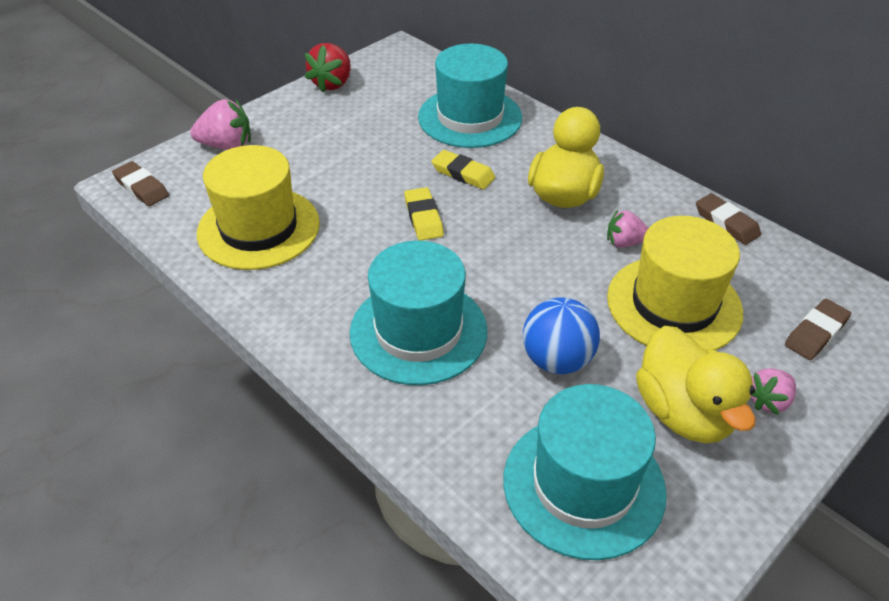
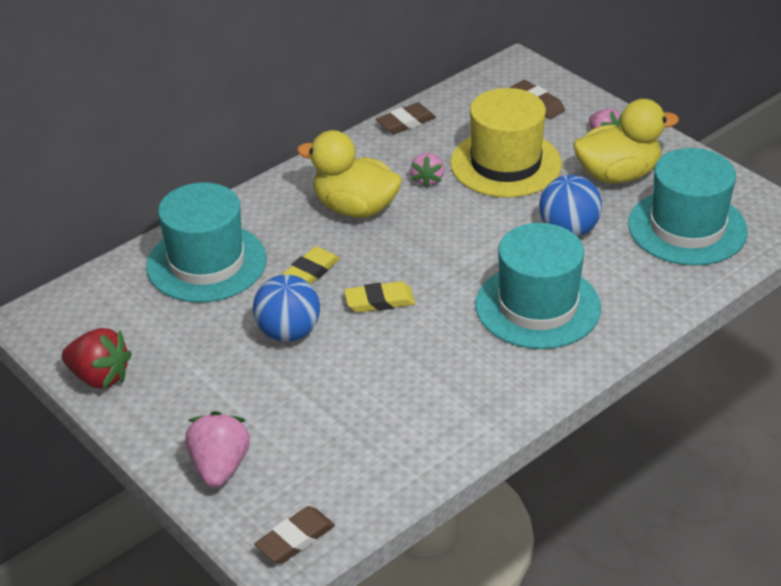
camera: 85 degrees left, 5 degrees down
yellow hat [197,145,320,270] -> none
none -> blue ball [253,275,320,342]

